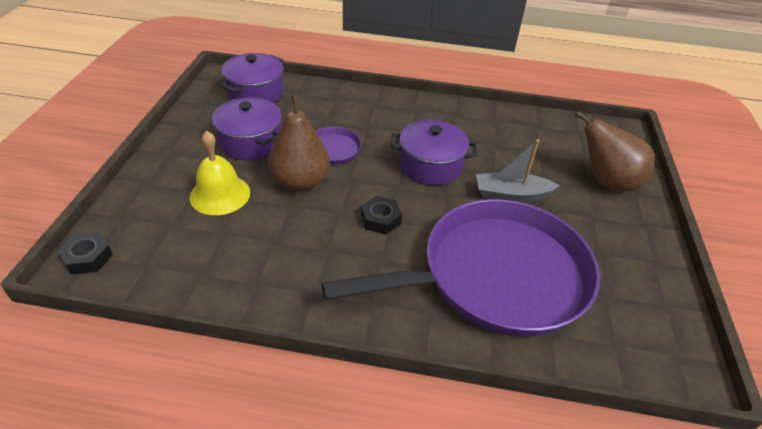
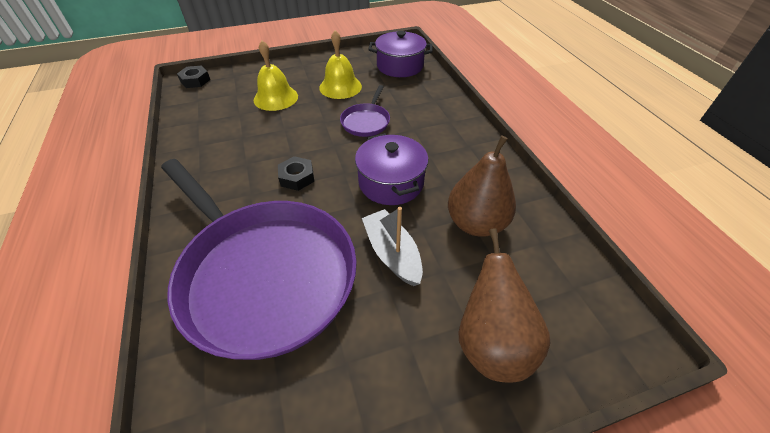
camera: 65 degrees right, 5 degrees up
purple pot [212,97,282,160] -> yellow bell [319,30,362,99]
brown pear [268,95,330,192] -> brown pear moved to [448,135,516,237]

